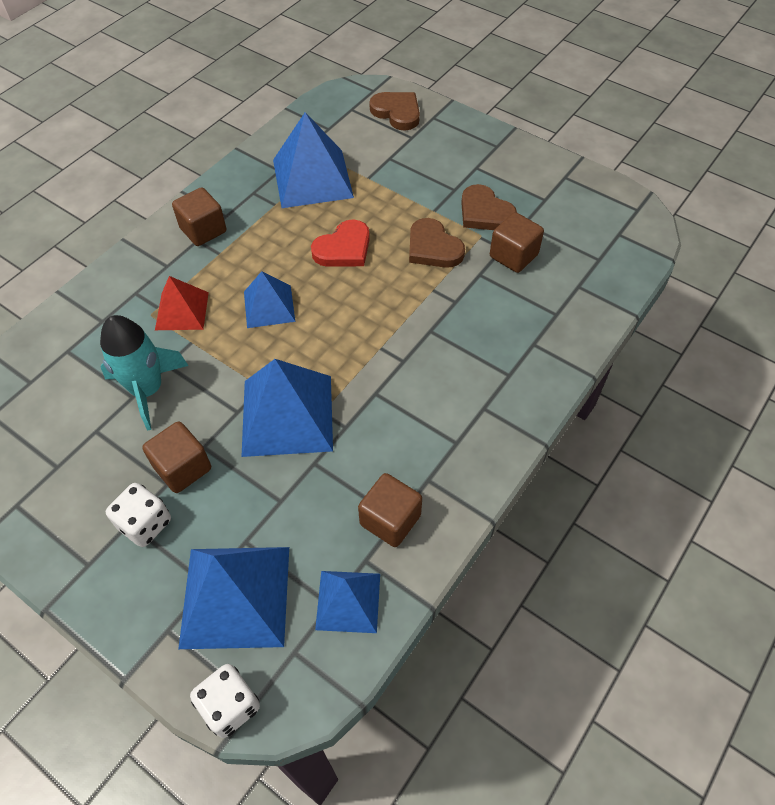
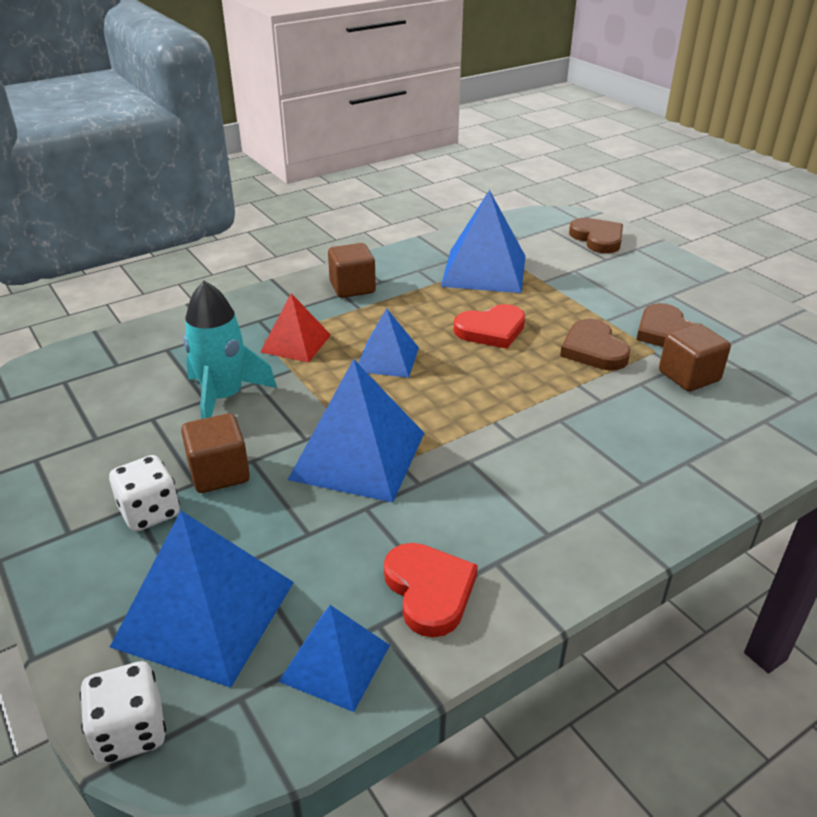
camera: 20 degrees right, 20 degrees down
brown cube [358,473,422,547] -> red heart [384,543,478,637]

